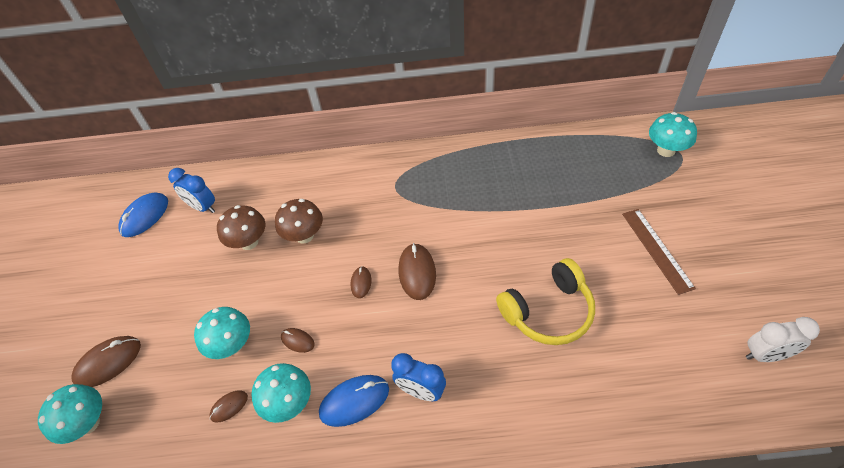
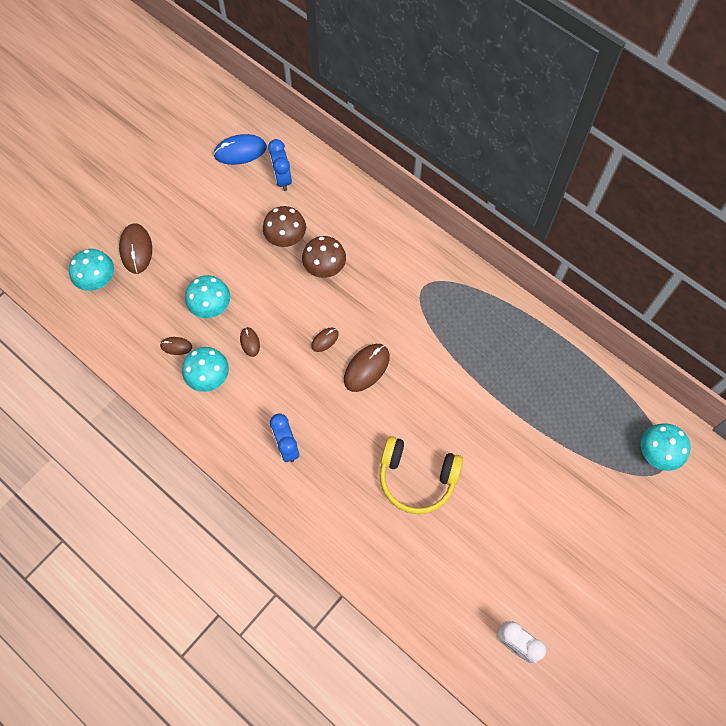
camera: 40 degrees right, 15 degrees up
brown mouse [71,336,141,387] -> brown mouse turned 75 degrees clockwise [119,223,152,274]
blue mouse [319,375,389,427] -> none
brown ruler [622,209,696,295] -> none

